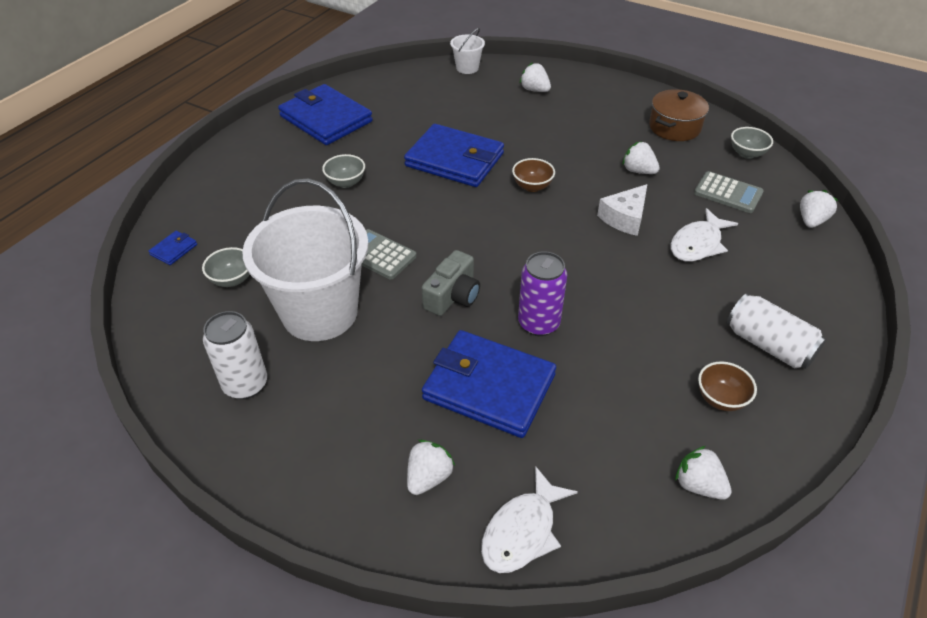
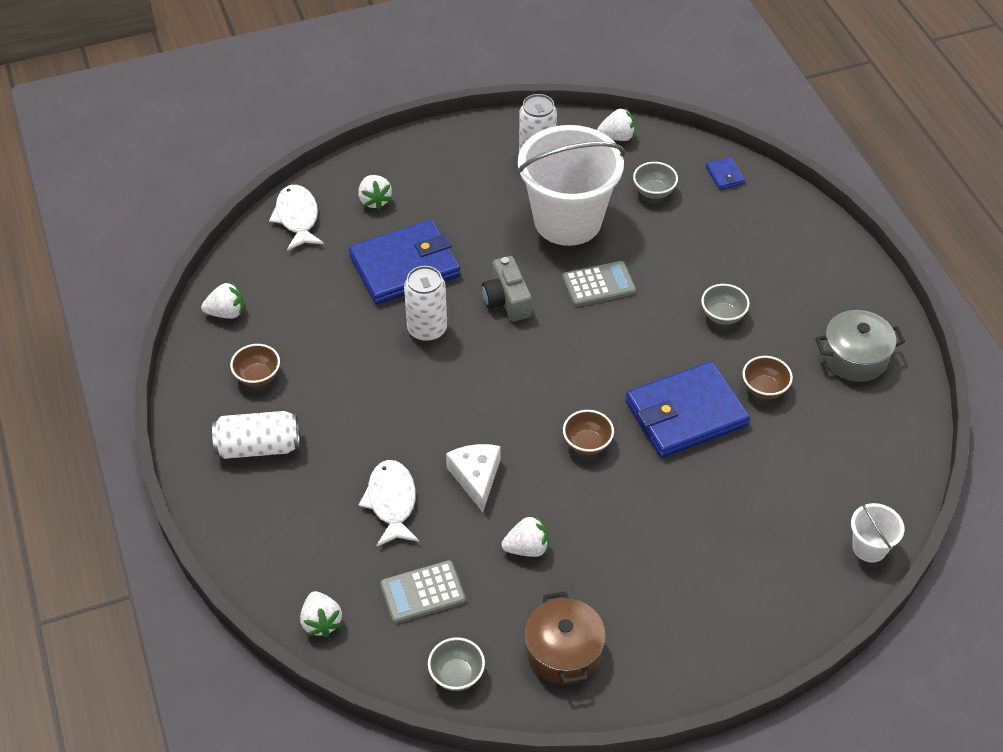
camera: 130 degrees right, 5 degrees up
blue wallet [278,84,373,145] -> grey pot [815,310,905,382]
purple can [518,251,567,336] -> white can [404,266,447,342]
white strawberry [519,62,551,92] -> white strawberry moved to [597,108,635,141]
none -> brown bowl [742,356,793,399]

